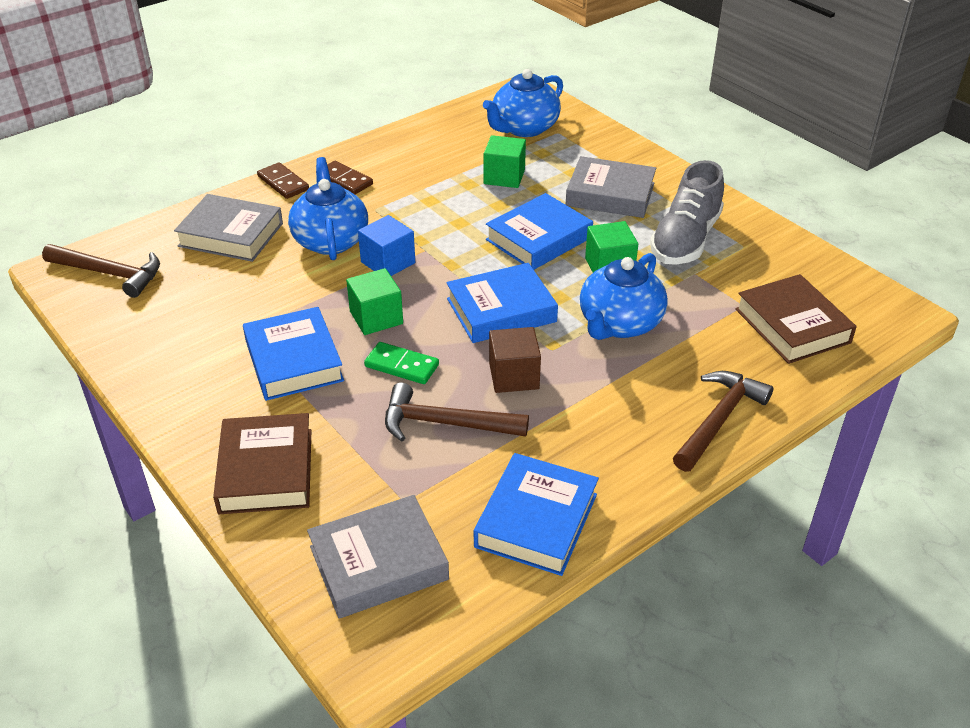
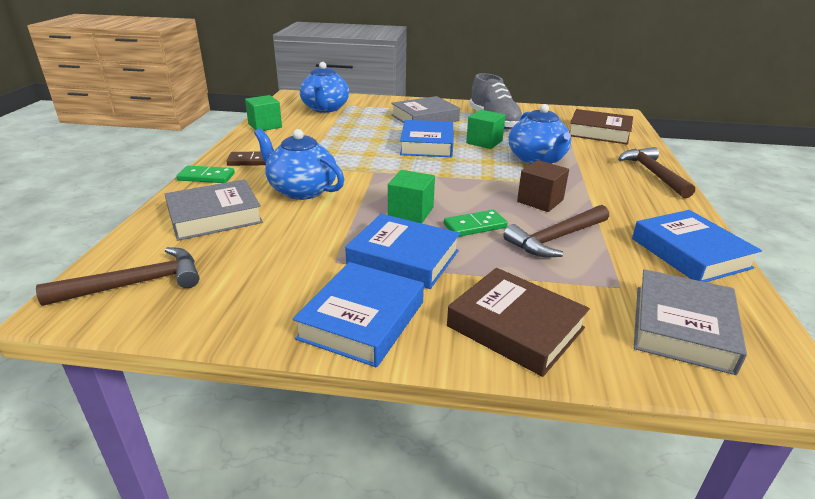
camera: 45 degrees left, 10 degrees down
brown domino [257,162,309,199] -> green domino [177,165,235,183]
blue cube [358,215,415,276] -> none
blue book [446,263,558,343] -> blue book moved to [293,262,424,367]
green cube [484,135,526,188] -> green cube moved to [245,95,282,131]

